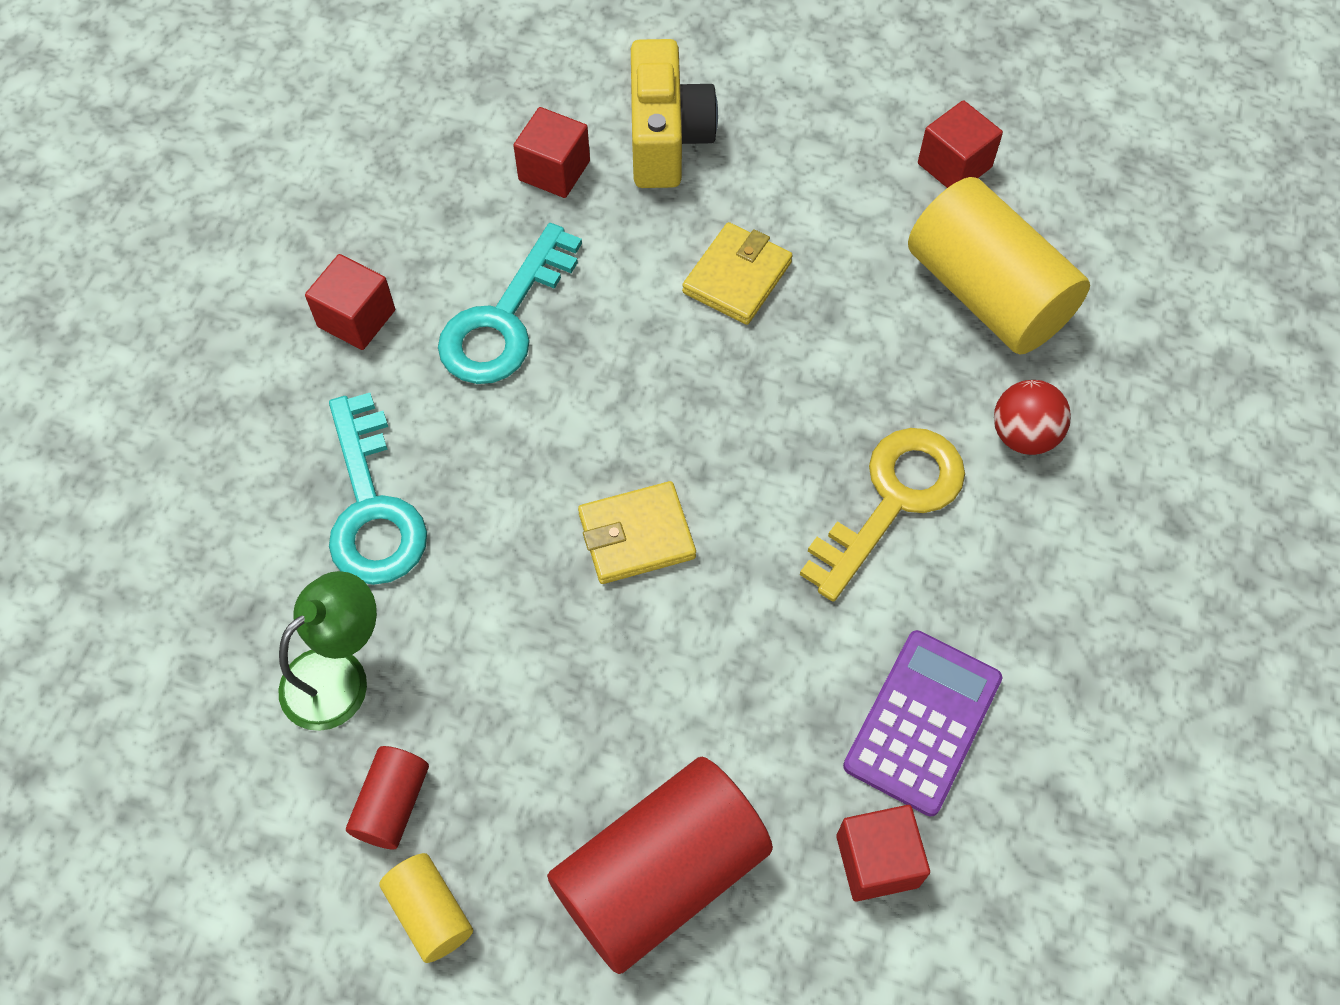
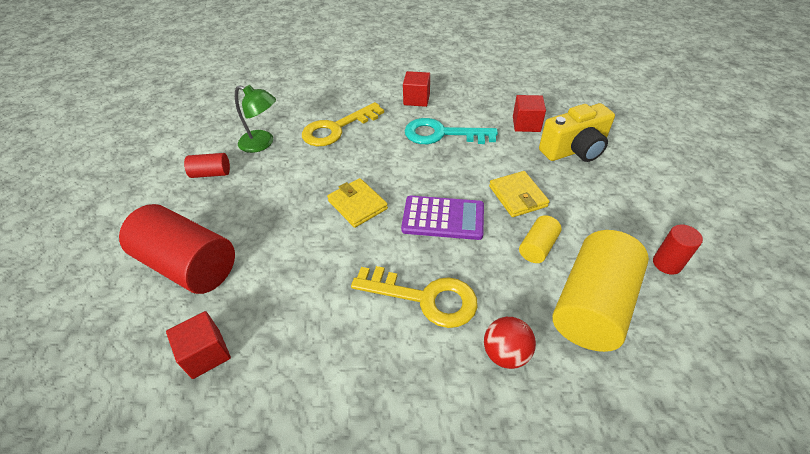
camera: 70 degrees right, 15 degrees down
turquoise key [329,393,427,585] -> yellow key [302,102,384,146]
yellow cylinder [379,853,473,963] -> yellow cylinder moved to [519,215,562,263]
yellow wallet [682,222,793,325] -> yellow wallet turned 60 degrees clockwise [489,171,550,217]
purple calculator [843,630,1002,816] -> purple calculator moved to [401,196,484,240]
red cube [918,100,1003,188] -> red cylinder [653,224,703,275]

